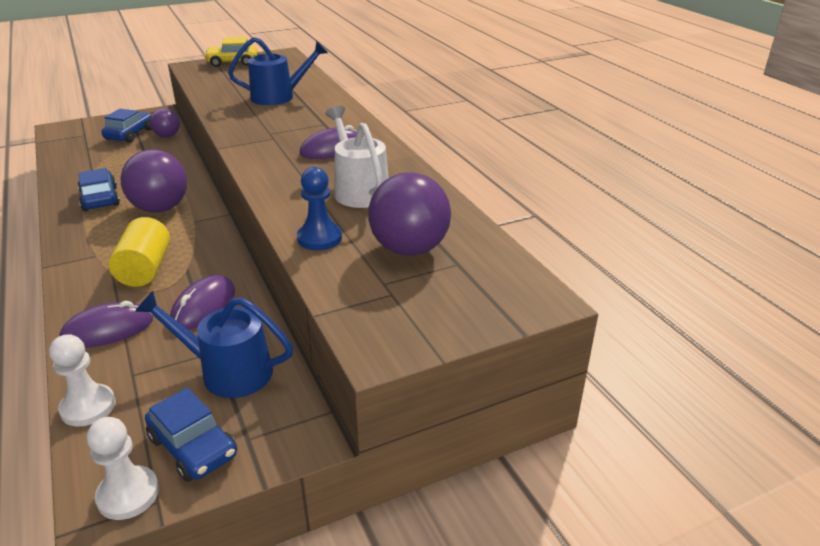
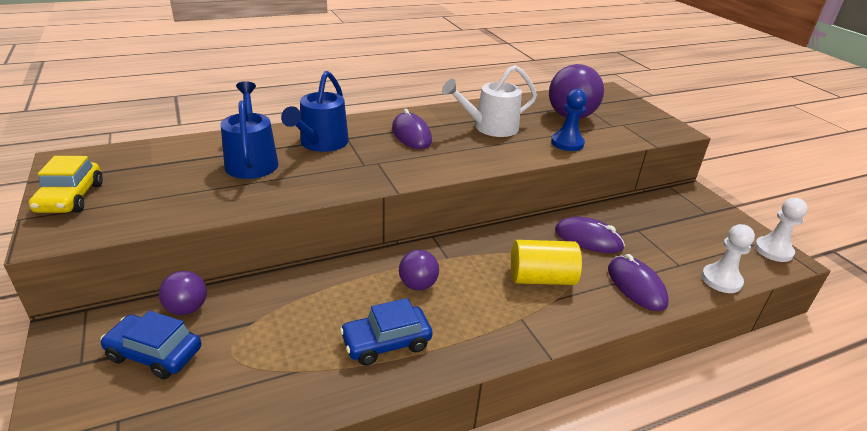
camera: 90 degrees left, 0 degrees up
purple ball [121,149,187,213] -> purple ball [399,250,439,290], size x0.56
blue watering can [135,291,293,398] -> blue watering can moved to [281,71,349,152]
blue car [145,388,237,482] -> none

